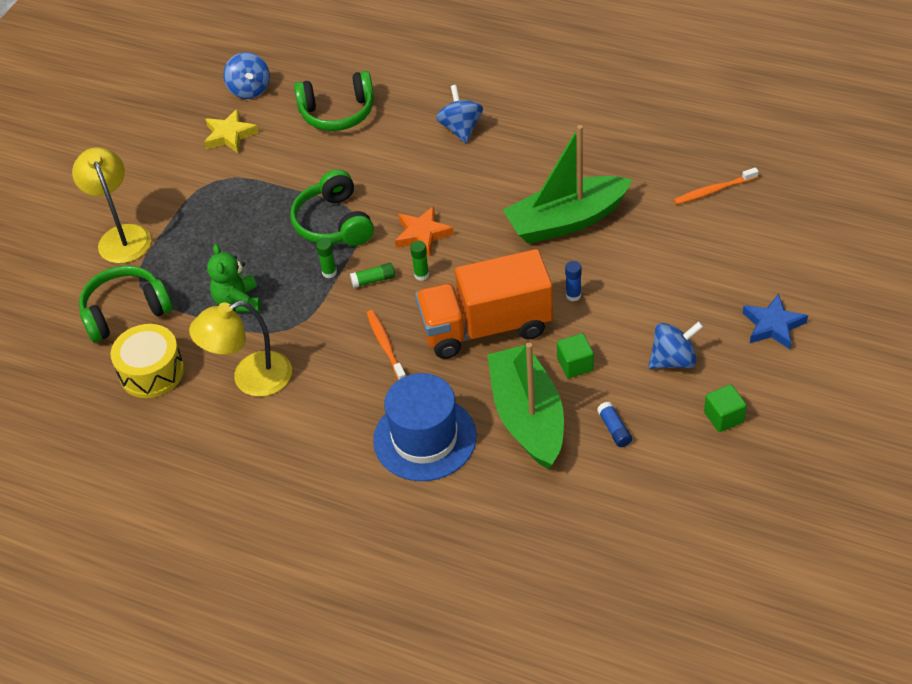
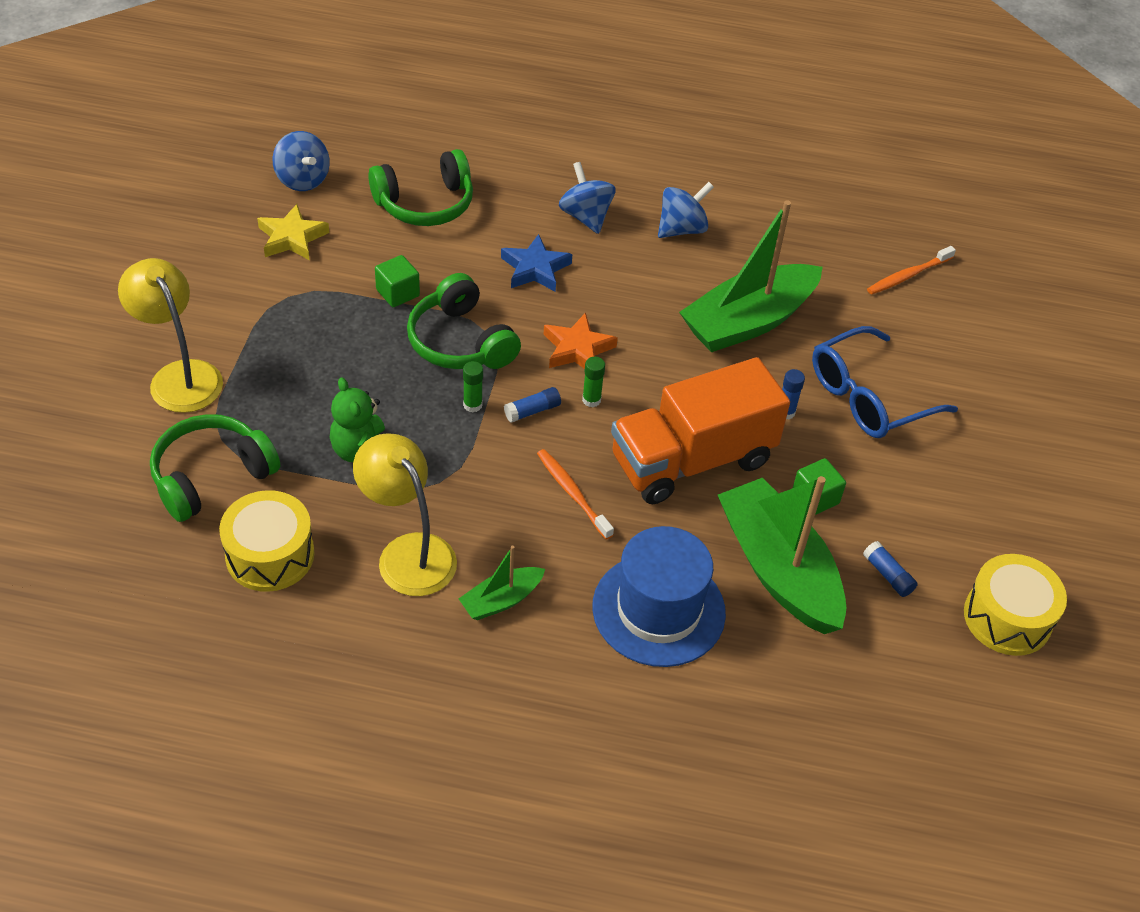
camera: 20 degrees left, 0 degrees up
yellow lamp [189,301,292,397] -> yellow lamp turned 90 degrees clockwise [353,433,457,596]
green glue stick [350,263,395,288] -> blue glue stick [504,387,561,423]
blue spinning top [649,321,703,369] -> blue spinning top moved to [658,182,714,238]
green cube [704,384,747,432] -> green cube moved to [375,255,420,307]
blue star [743,293,808,349] -> blue star moved to [501,234,572,292]
none -> green boat [459,546,545,620]
none -> blue glasses [812,326,958,438]
none -> yellow drum [964,554,1067,656]

